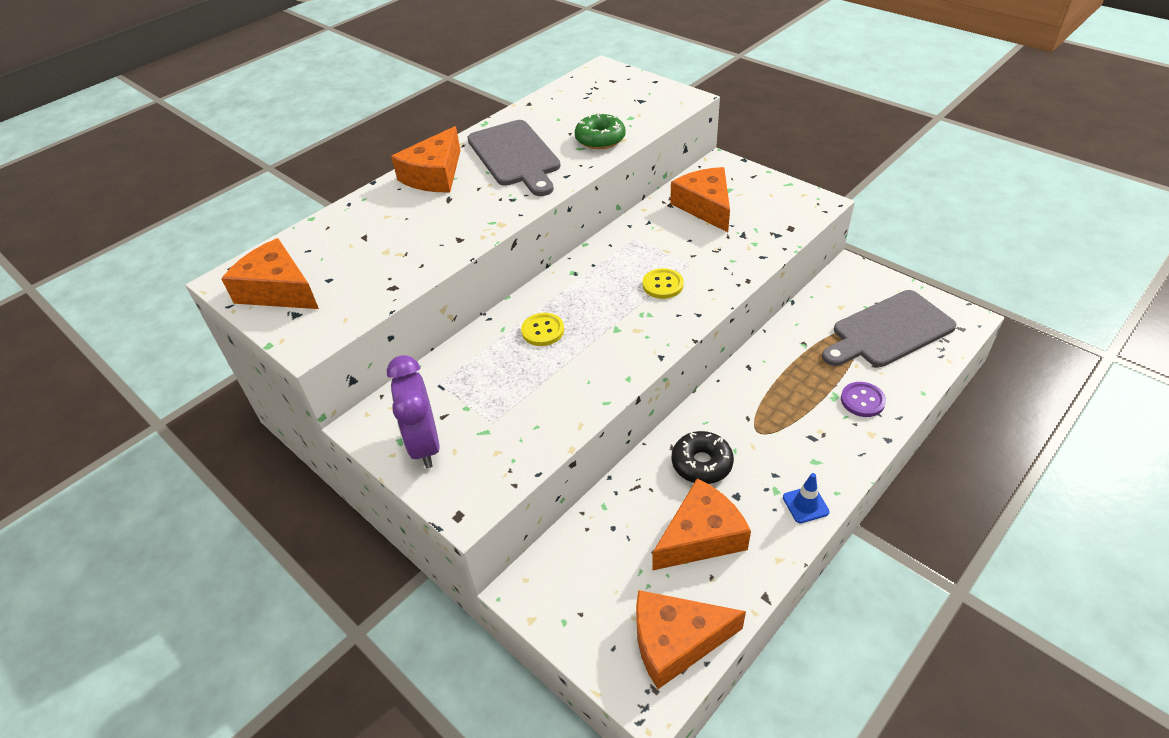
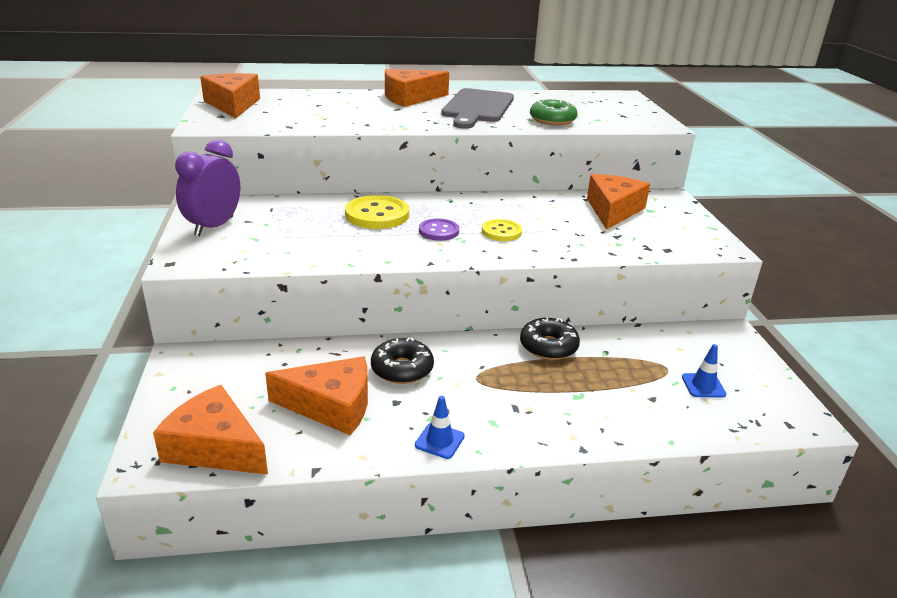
camera: 35 degrees right, 15 degrees down
yellow button [521,313,564,346] -> yellow button [345,195,409,229], size x1.64
grey cutting board [822,290,957,367] -> blue traffic cone [682,344,726,398]
purple button [841,382,886,417] -> purple button moved to [419,218,459,241]
none -> black donut [520,318,580,360]

